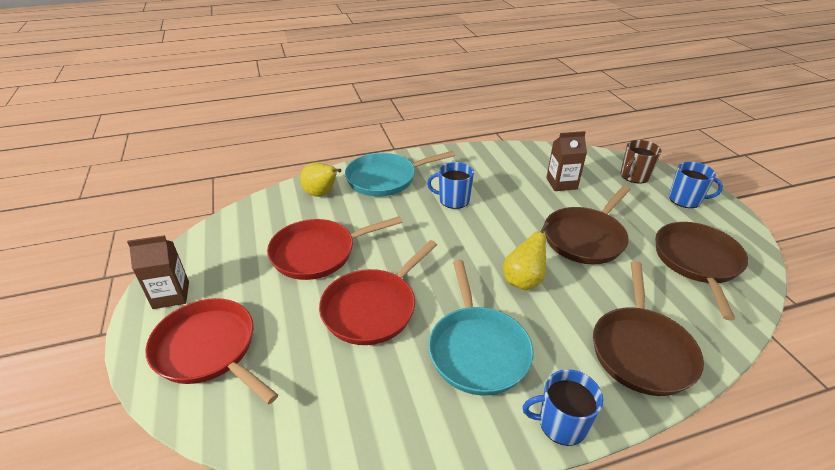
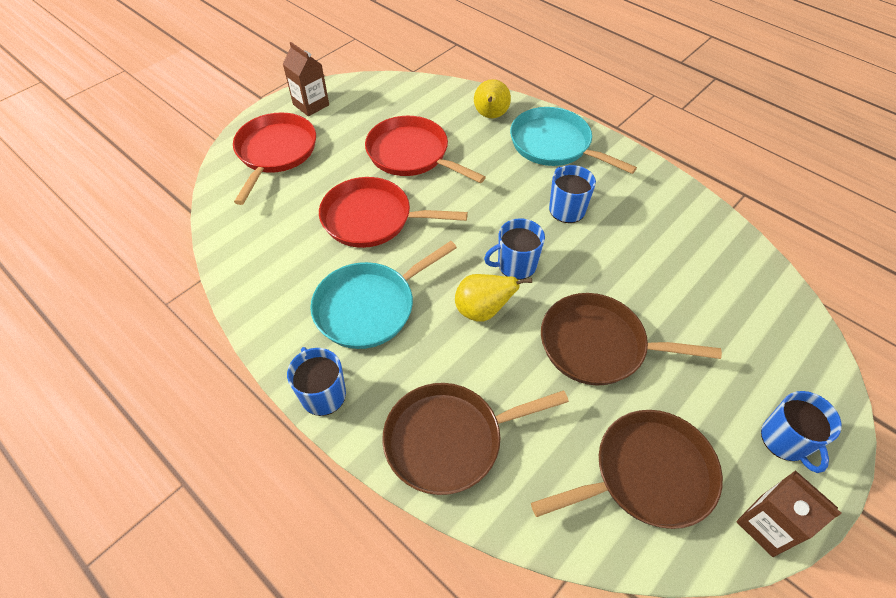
camera: 60 degrees right, 15 degrees up
brown carton [546,131,587,191] -> brown carton moved to [736,470,841,557]
brown mug [621,140,662,184] -> none
none -> blue mug [484,218,545,280]

